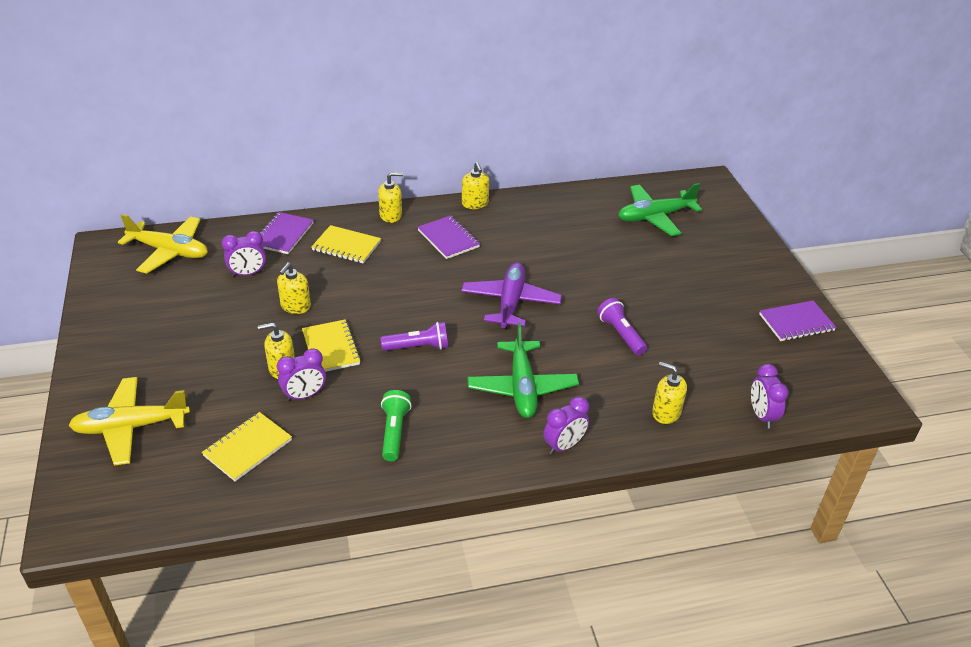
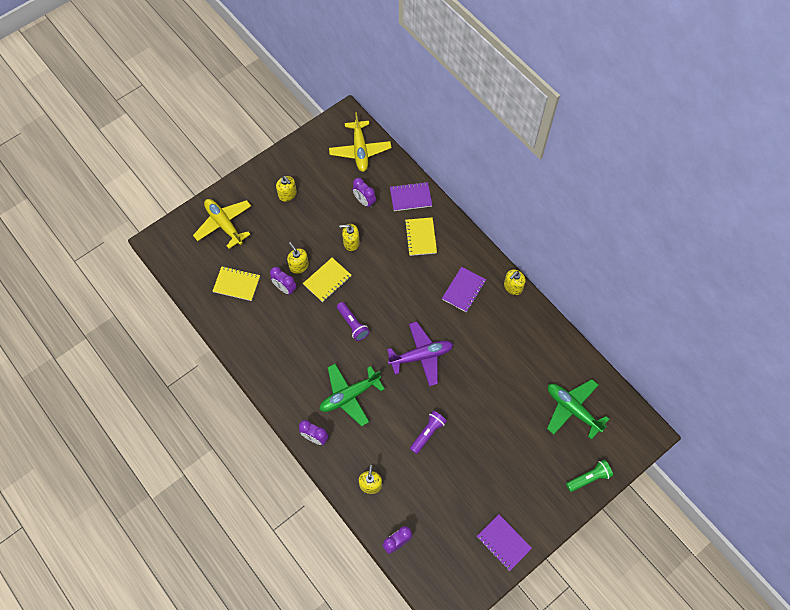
camera: 65 degrees right, 25 degrees up
yellow soap dispenser [378,172,403,223] -> yellow soap dispenser moved to [276,176,297,202]
green flashlight [381,390,412,461] -> green flashlight moved to [566,460,613,492]

